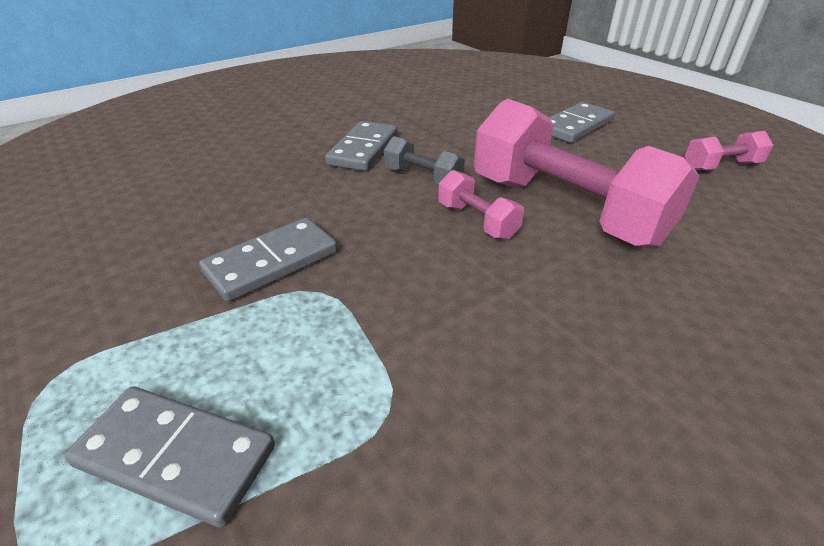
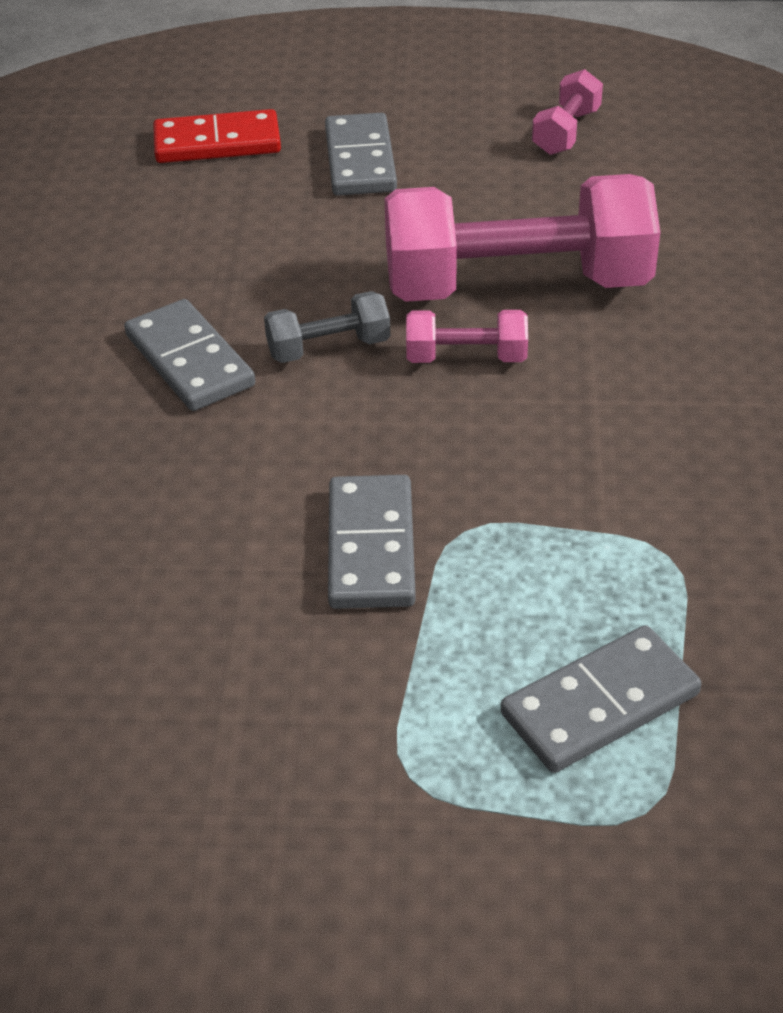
camera: 50 degrees left, 5 degrees up
none -> red domino [153,109,281,163]

